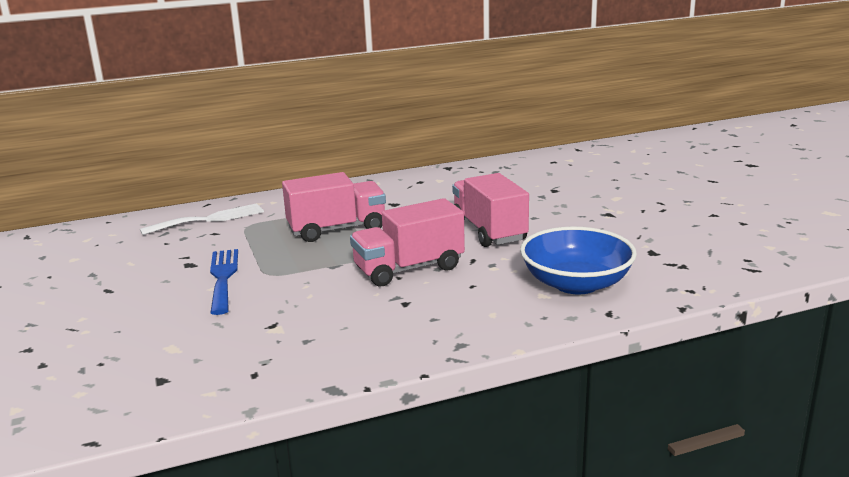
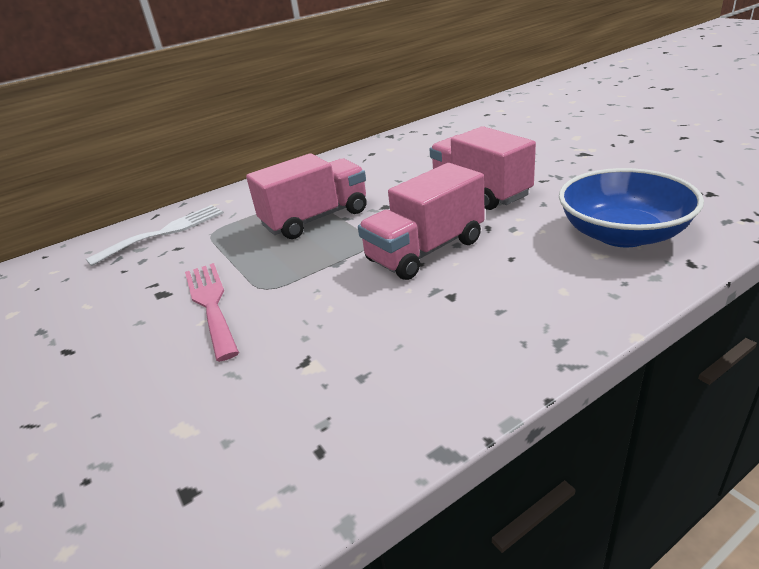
camera: 10 degrees left, 10 degrees up
blue fork [210,249,238,315] -> pink fork [185,263,239,362]

